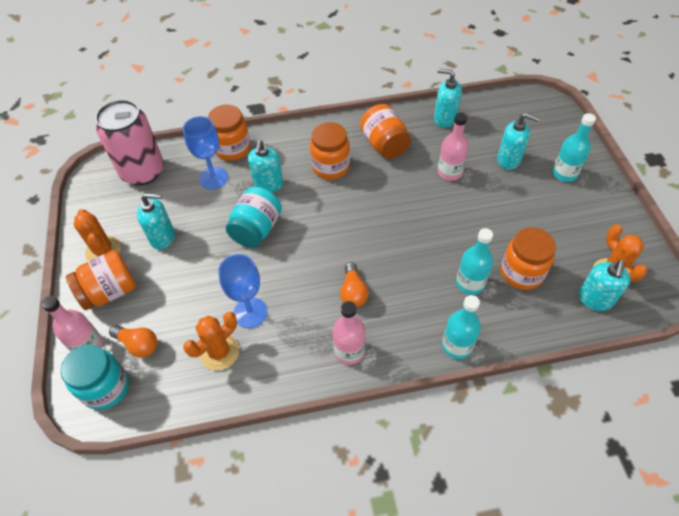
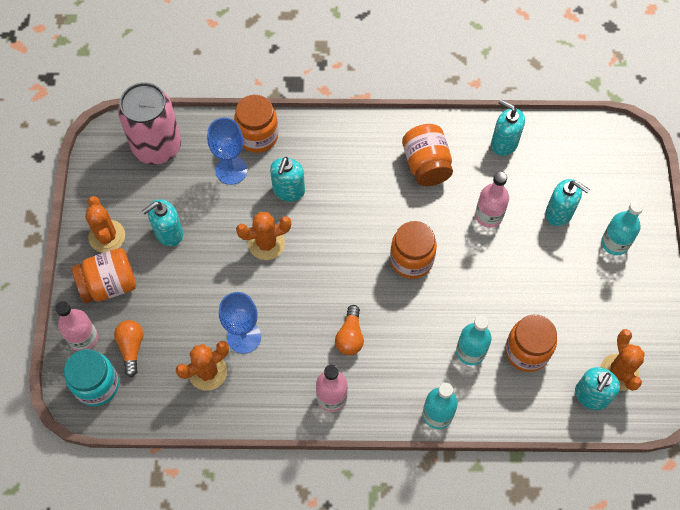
camera: 10 degrees right, 10 degrees up
orange light bulb [109,325,157,357] -> orange light bulb turned 135 degrees counterclockwise [114,320,143,377]
turquoise soap dispenser [137,193,175,250] -> turquoise soap dispenser turned 135 degrees clockwise [142,199,183,246]
turquoise jar [226,187,282,248] -> orange cactus [236,212,291,260]
orange jar [310,122,350,180] -> orange jar moved to [390,221,437,279]

